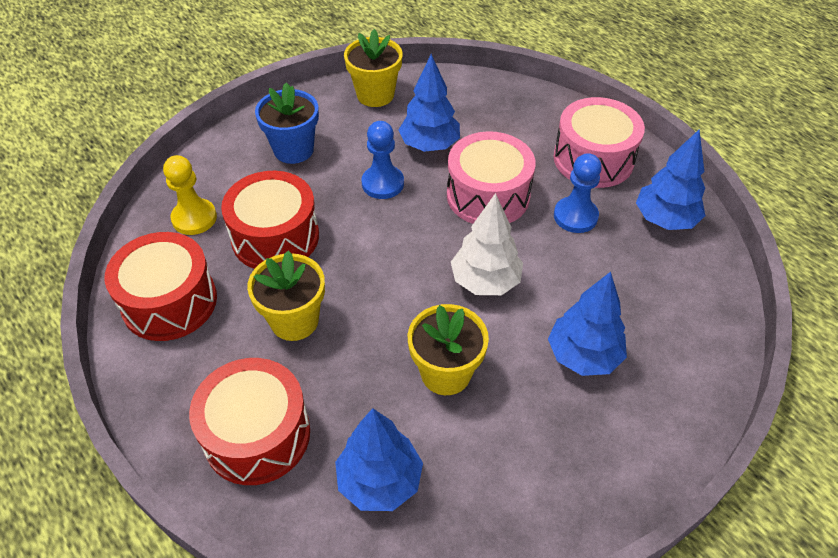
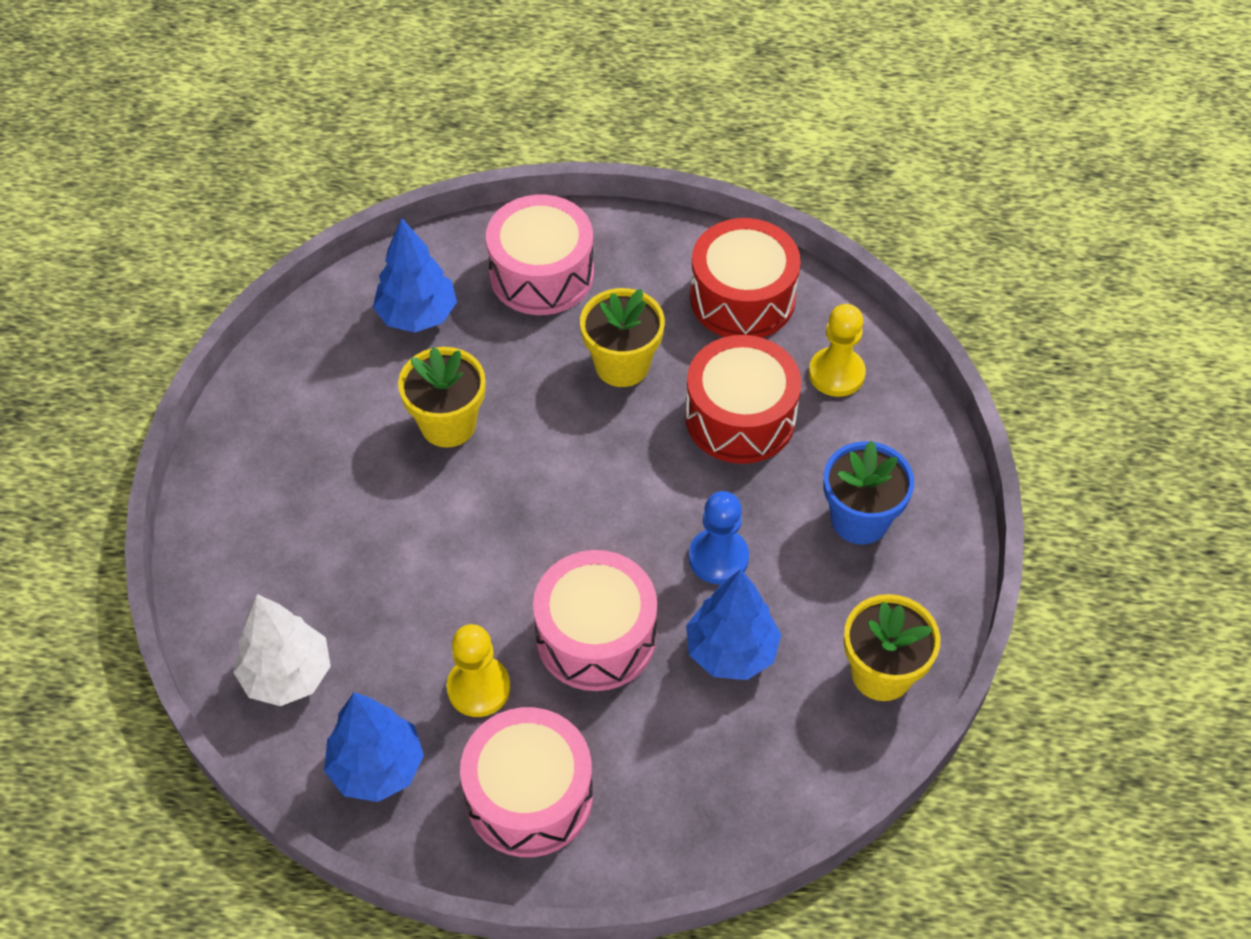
camera: 135 degrees right, 5 degrees up
red drum [189,358,310,485] -> pink drum [486,194,594,315]
white tree [451,193,523,295] -> white tree moved to [233,594,331,706]
blue tree [548,272,627,376] -> none
blue pawn [554,153,602,233] -> yellow pawn [446,624,510,717]

